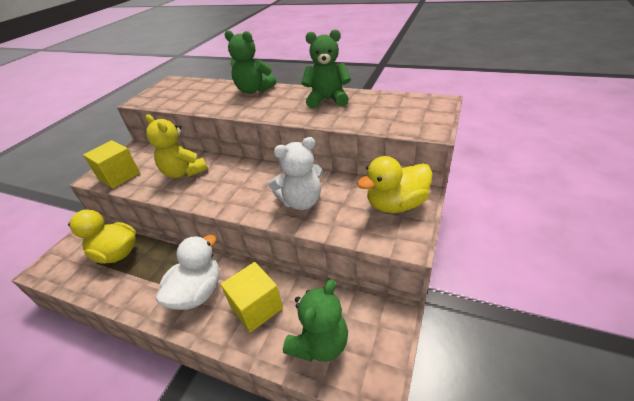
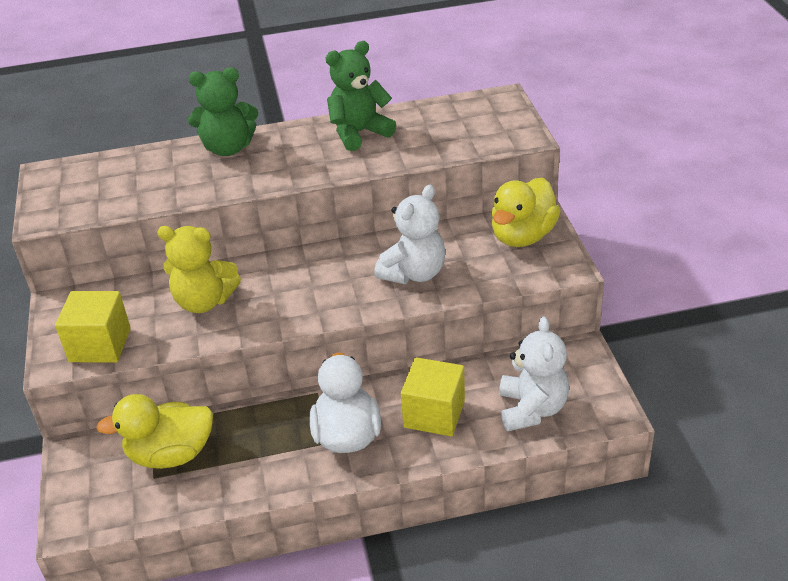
camera: 35 degrees left, 0 degrees up
green teddy bear [283,279,348,362] -> white teddy bear [499,316,569,431]

